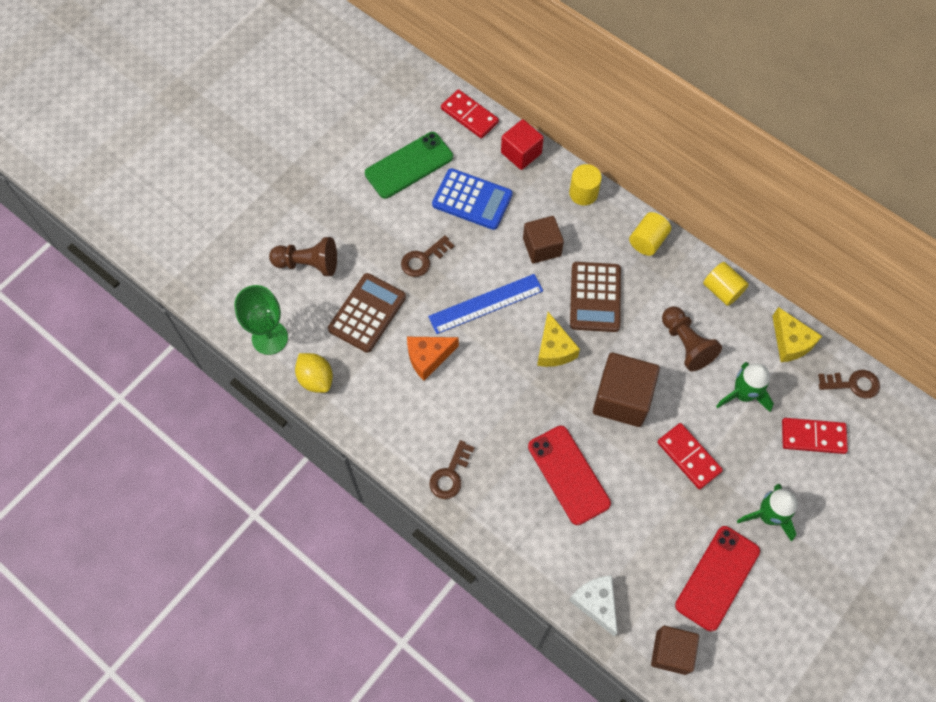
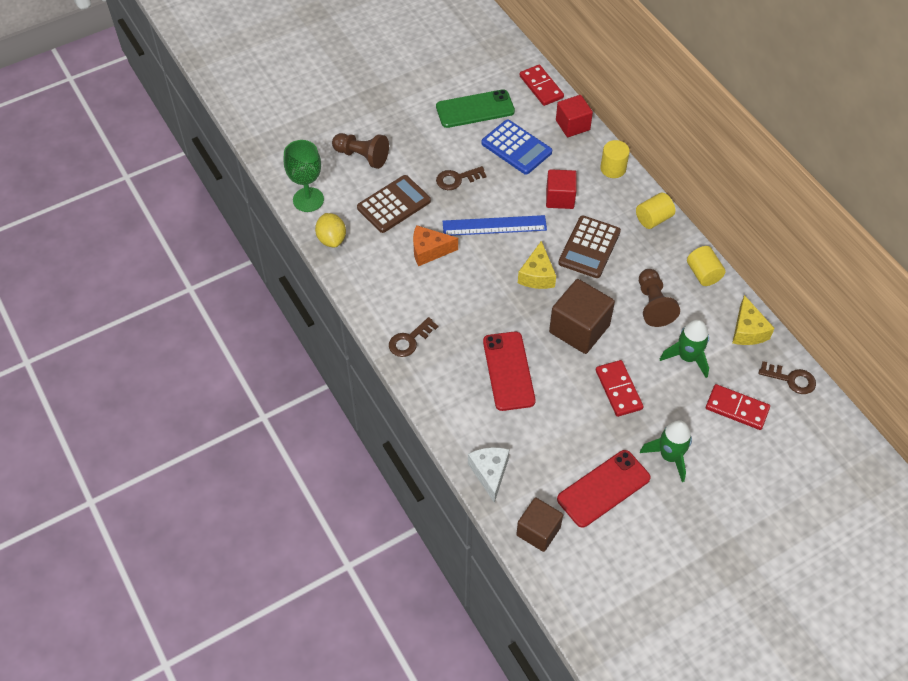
camera: 20 degrees right, 10 degrees down
brown cube [523,216,564,264] -> red cube [546,169,577,209]

